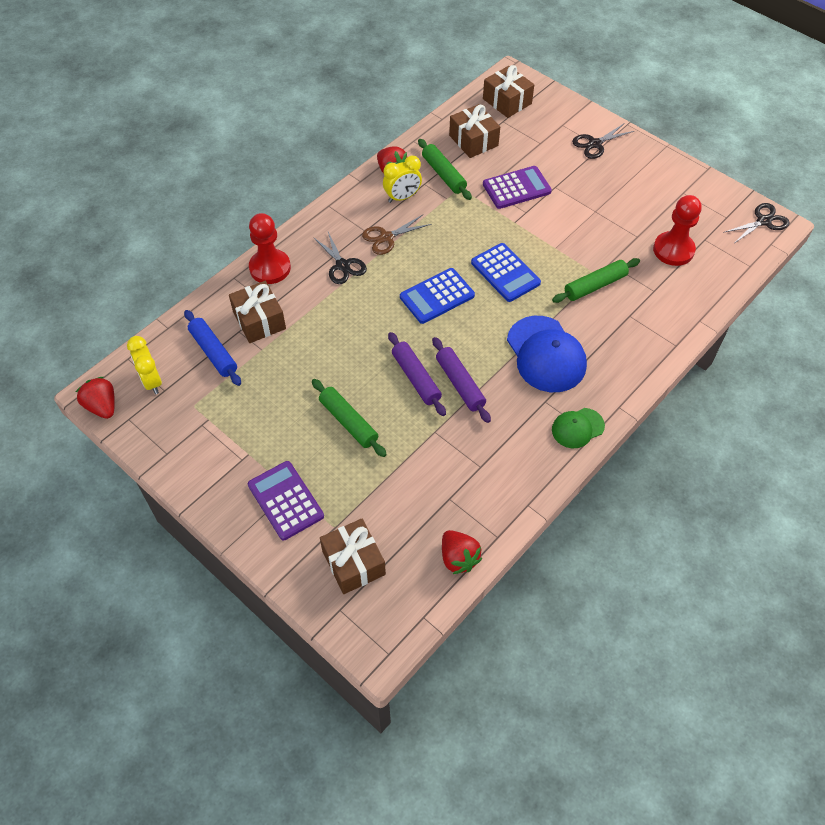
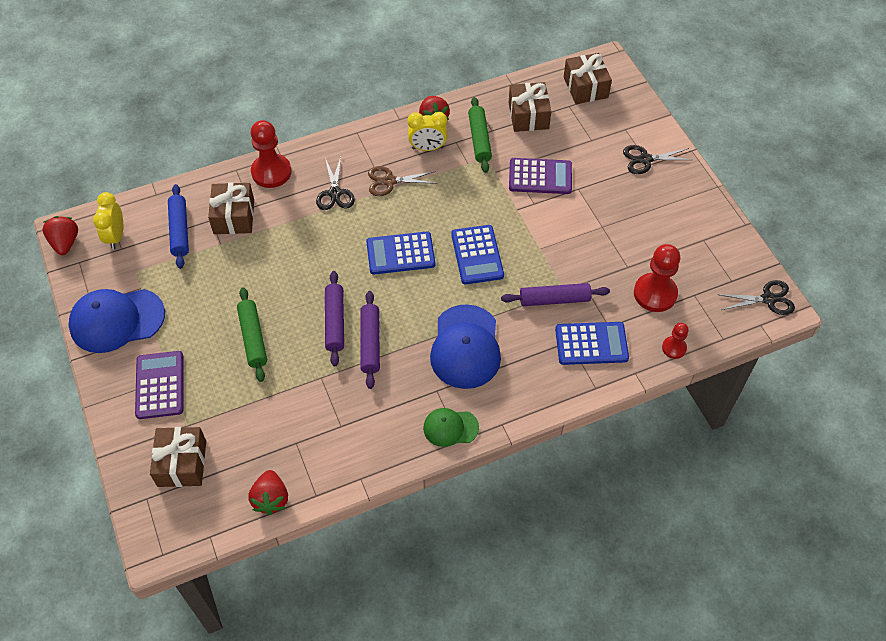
camera: 25 degrees right, 0 degrees up
green rolling pin [552,258,640,303] -> purple rolling pin [501,283,610,306]
none -> blue cap [68,289,165,353]
none -> blue calculator [555,322,629,365]
none -> red pawn [662,323,689,359]

